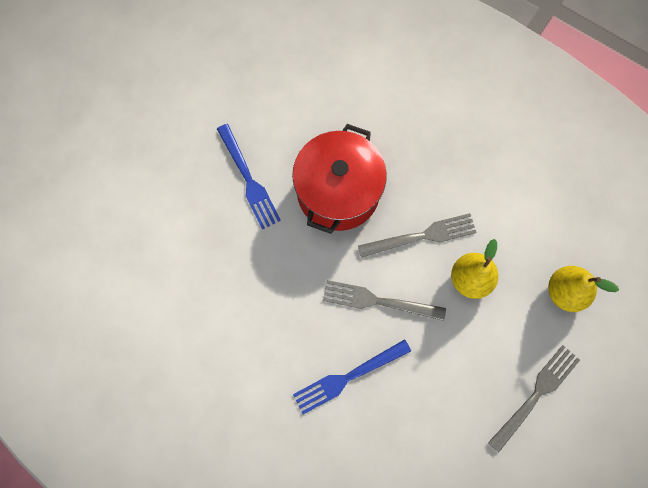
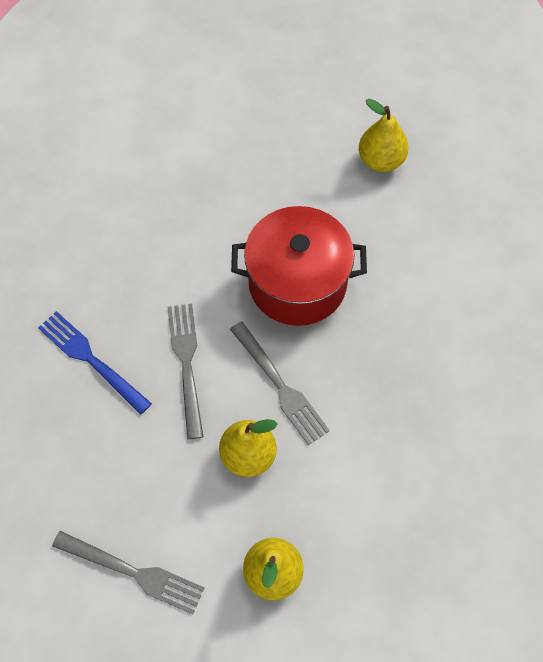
camera: 70 degrees right, 10 degrees down
blue fork [217,124,281,229] -> none
none -> yellow pear [359,99,408,172]

